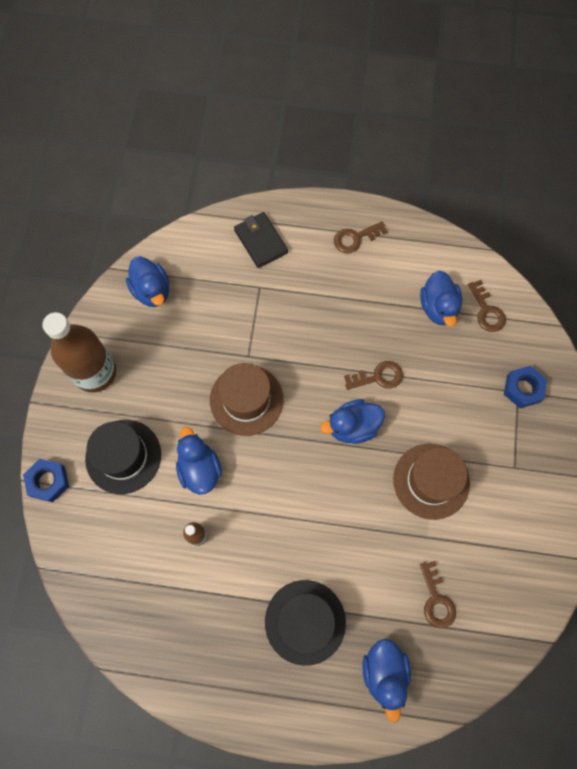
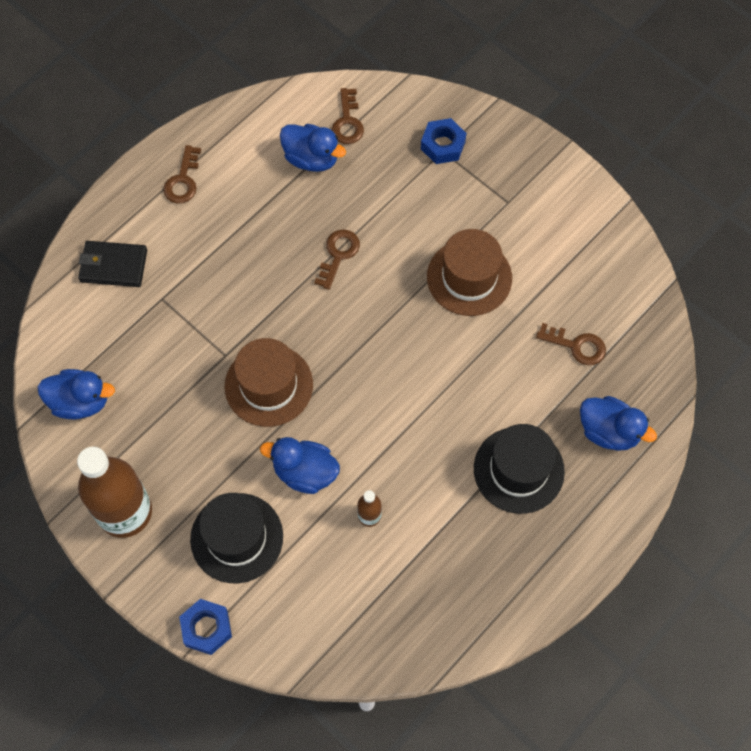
camera: 55 degrees left, 5 degrees down
blue duck [320,399,385,444] -> none
brown key [468,280,506,332] -> brown key turned 75 degrees clockwise [331,88,364,144]

